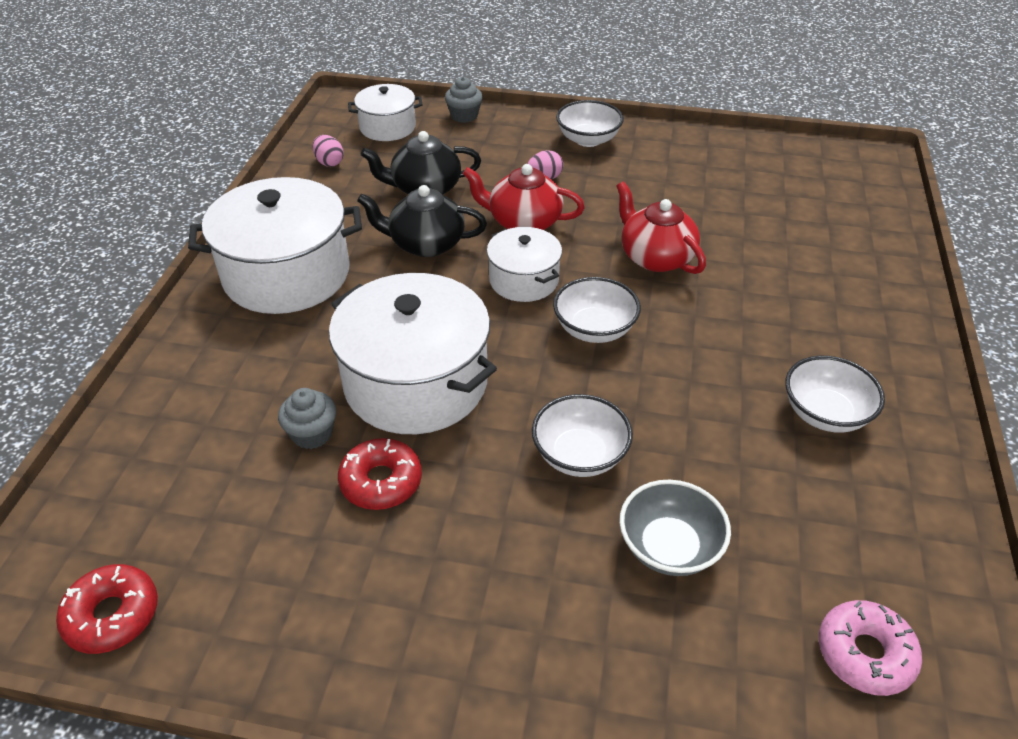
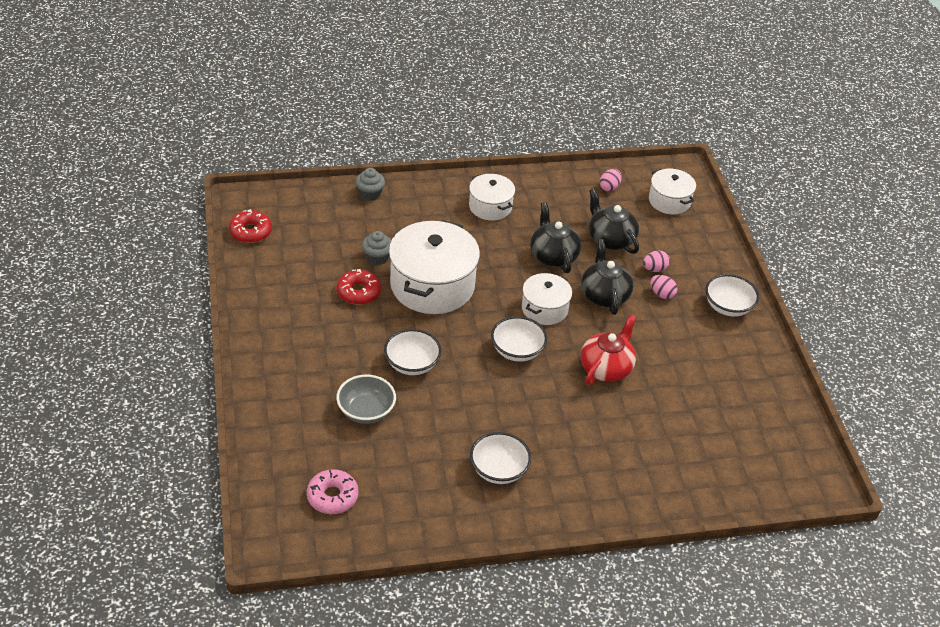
camera: 65 degrees right, 0 degrees up
white pot [188,177,362,314] -> white pot [469,174,515,220], size x0.55
grey cupcake [445,77,483,123] -> grey cupcake moved to [355,168,385,201]
red teapot [463,164,585,230] -> black teapot [581,239,634,315]
none -> pink egg [643,251,670,272]

